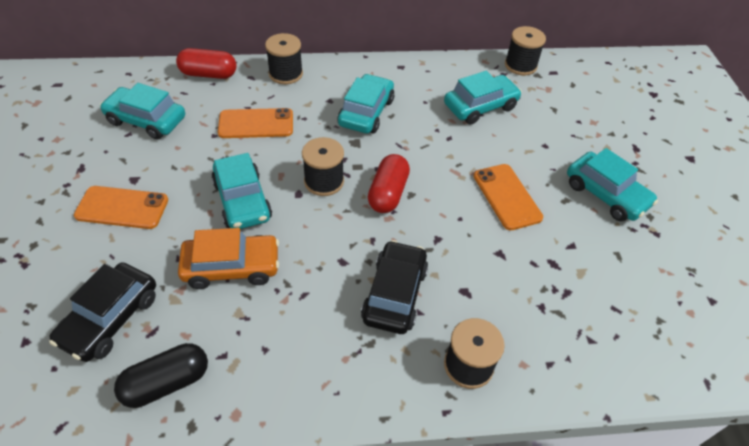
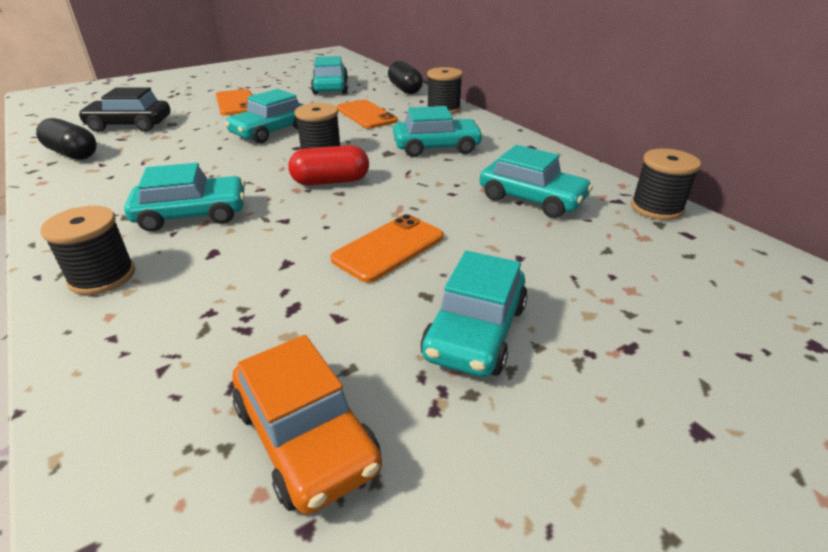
camera: 65 degrees right, 15 degrees down
red capsule [176,48,237,79] -> black capsule [388,61,423,94]
orange car [178,228,279,289] -> orange car moved to [233,335,382,514]
black car [361,240,428,334] -> turquoise car [124,163,246,232]

